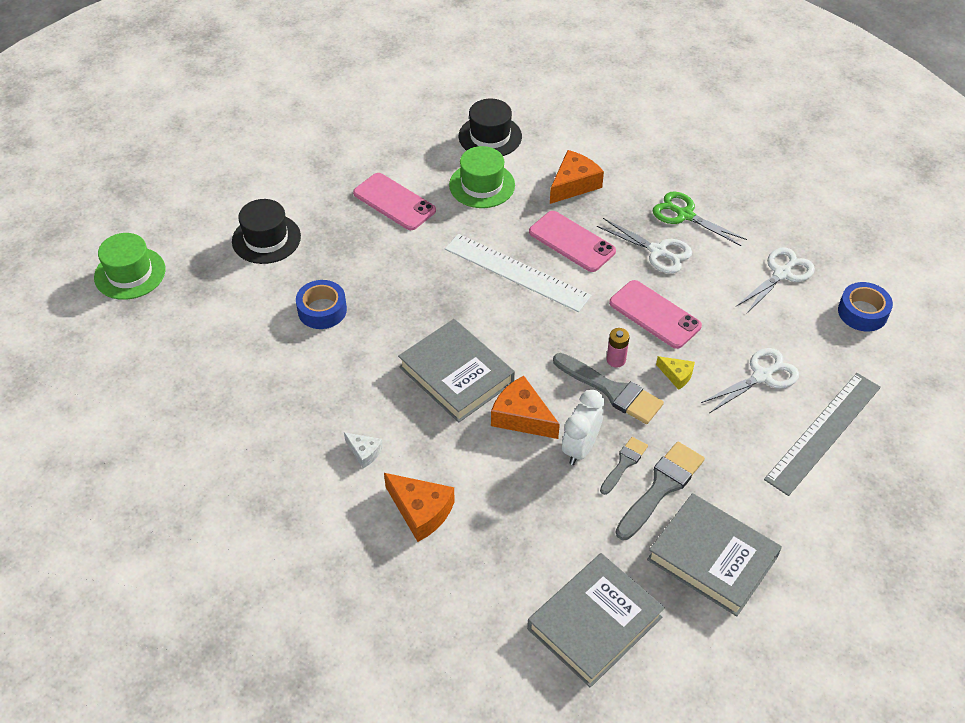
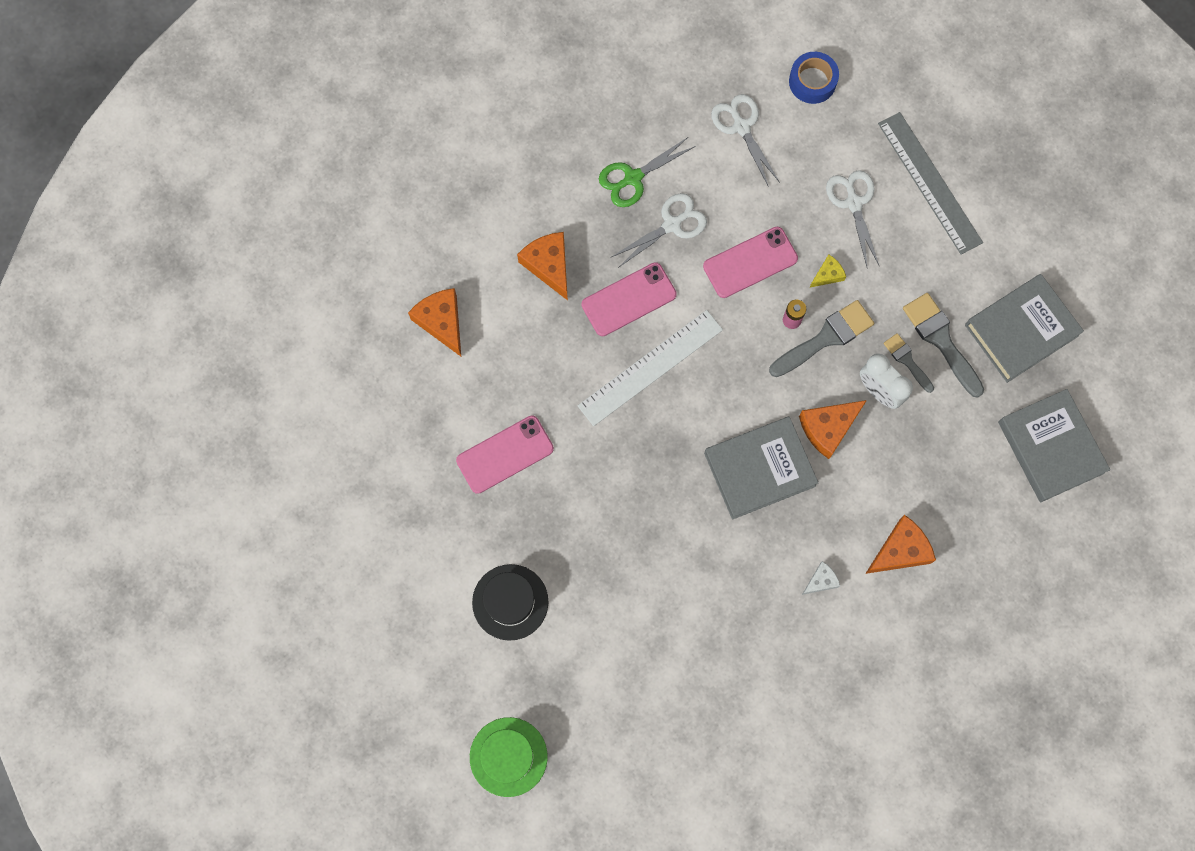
camera: 70 degrees left, 25 degrees up
blue tape [296,280,347,329] -> none
green hat [449,146,515,208] -> none
black hat [459,99,522,156] -> orange cheese [408,288,461,356]

